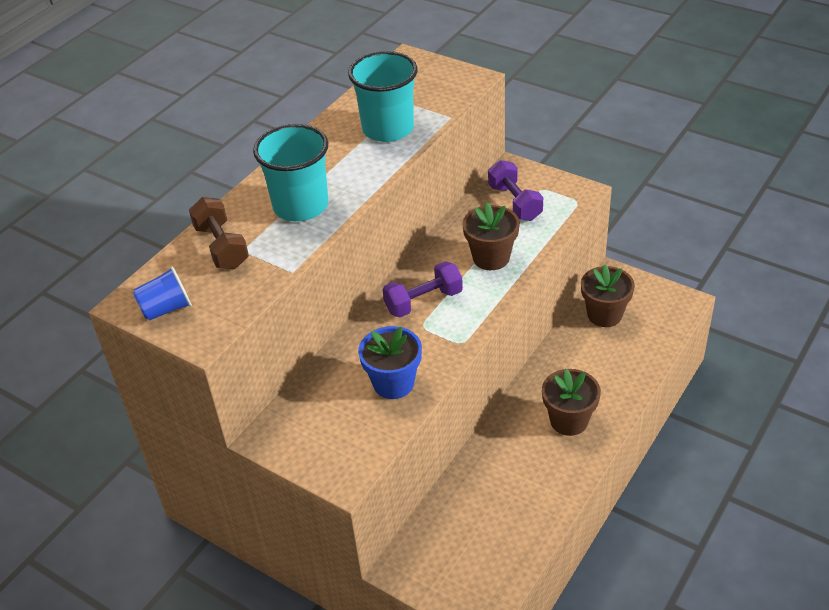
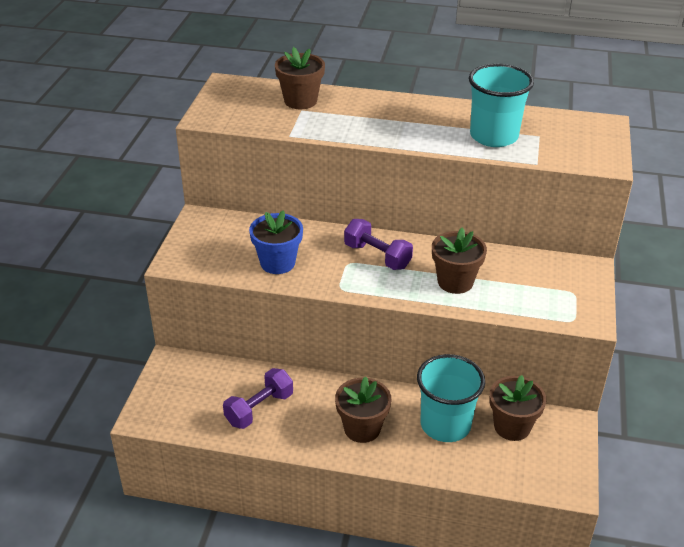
camera: 65 degrees right, 5 degrees down
blue cup [133,267,192,321] -> none
brown dumbbell [189,197,249,269] -> brown flower pot [275,47,325,109]
turquoise cup [253,124,328,221] -> turquoise cup moved to [417,354,485,442]
purple dumbbell [488,160,543,221] -> purple dumbbell moved to [223,368,293,429]

